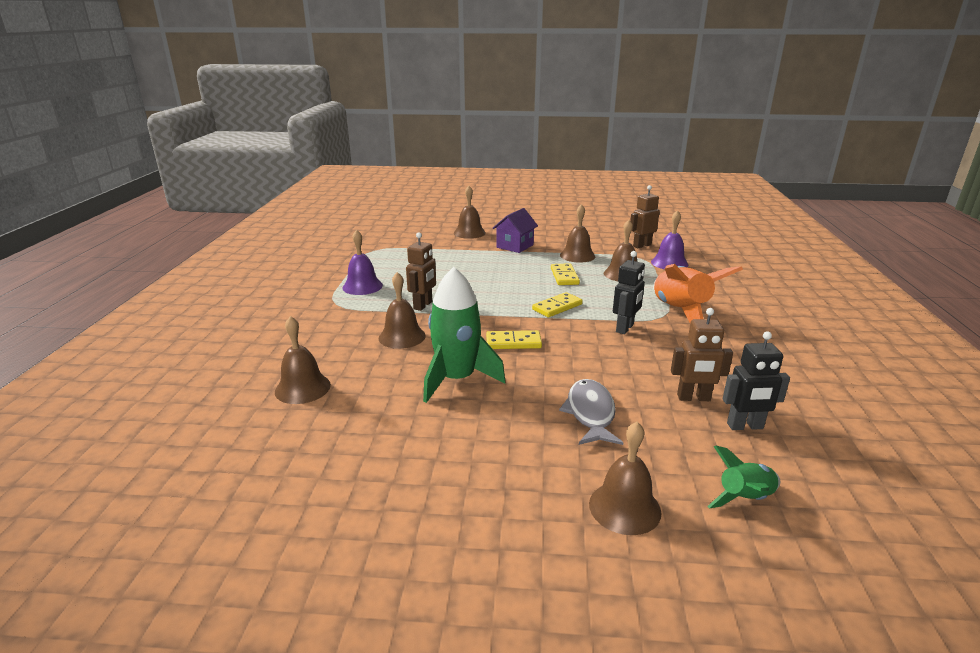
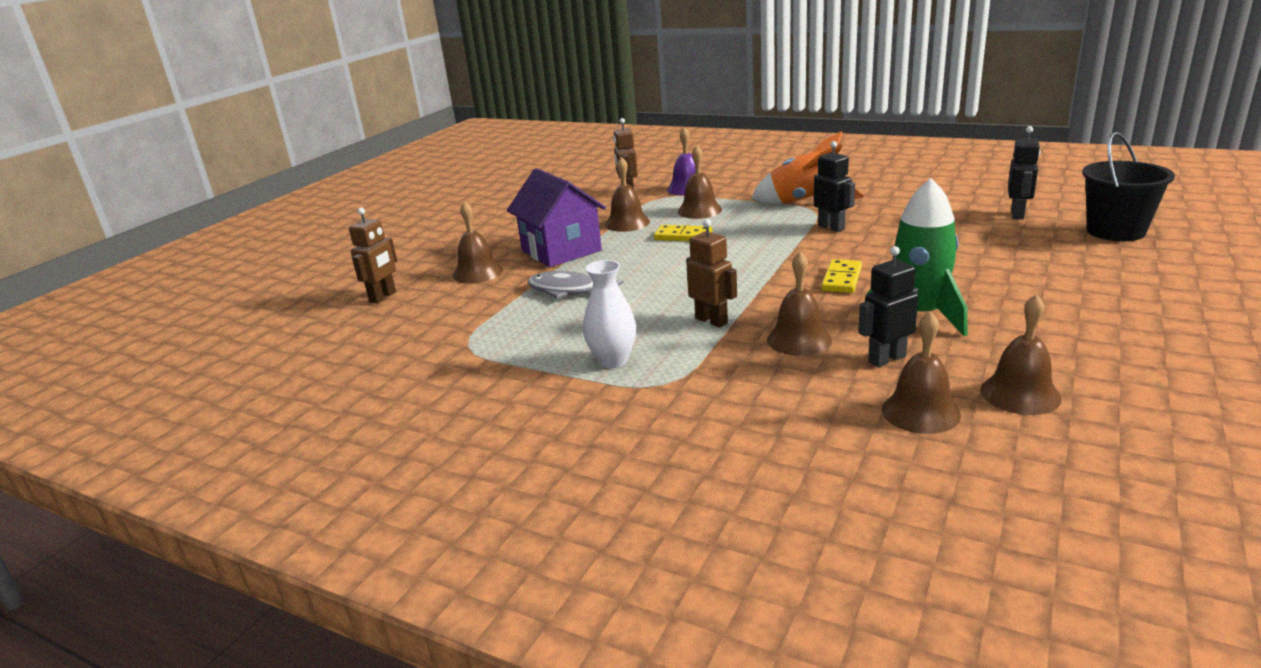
camera: 65 degrees left, 0 degrees up
purple bell [343,230,383,295] -> white vase [583,260,636,368]
purple house [493,208,538,253] -> purple house [507,168,606,267], size x1.54
yellow domino [532,292,583,317] -> none
grey fish [559,379,623,445] -> grey fish moved to [527,271,623,299]
brown bell [589,422,661,535] -> brown bell moved to [980,294,1062,415]
brown robot [671,308,733,401] -> brown robot moved to [349,207,397,304]
green rocket [707,446,780,509] -> black bucket [1082,132,1175,241]
none -> black robot [858,246,918,367]

